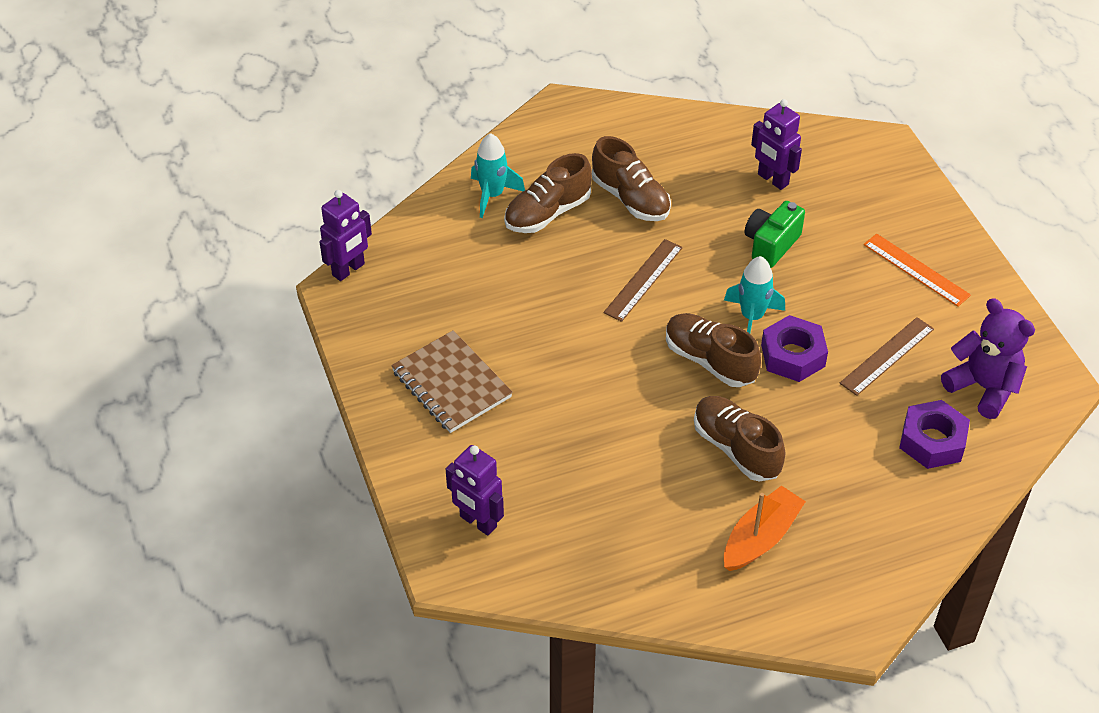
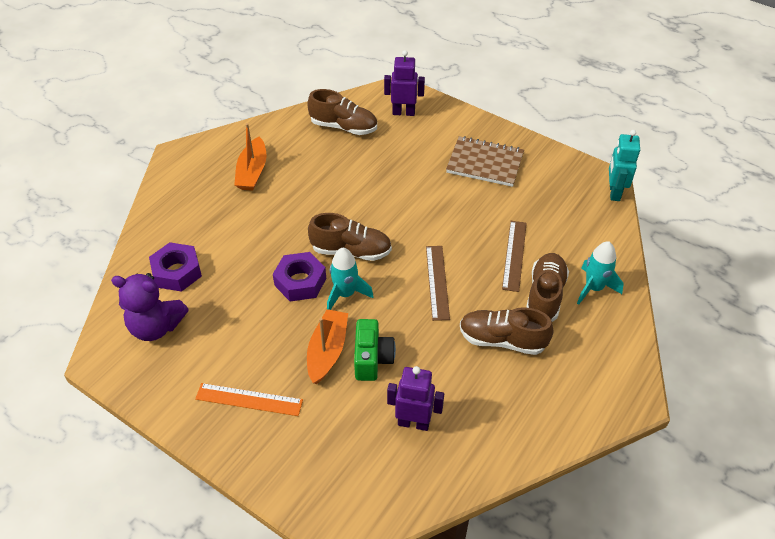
camera: 145 degrees right, 0 degrees up
purple robot [319,190,372,281] -> turquoise robot [609,130,640,201]
brown shoe [694,396,786,482] -> brown shoe moved to [307,89,377,135]
brown ruler [840,317,934,396] -> brown ruler moved to [502,221,527,292]
none -> orange boat [307,309,348,384]

